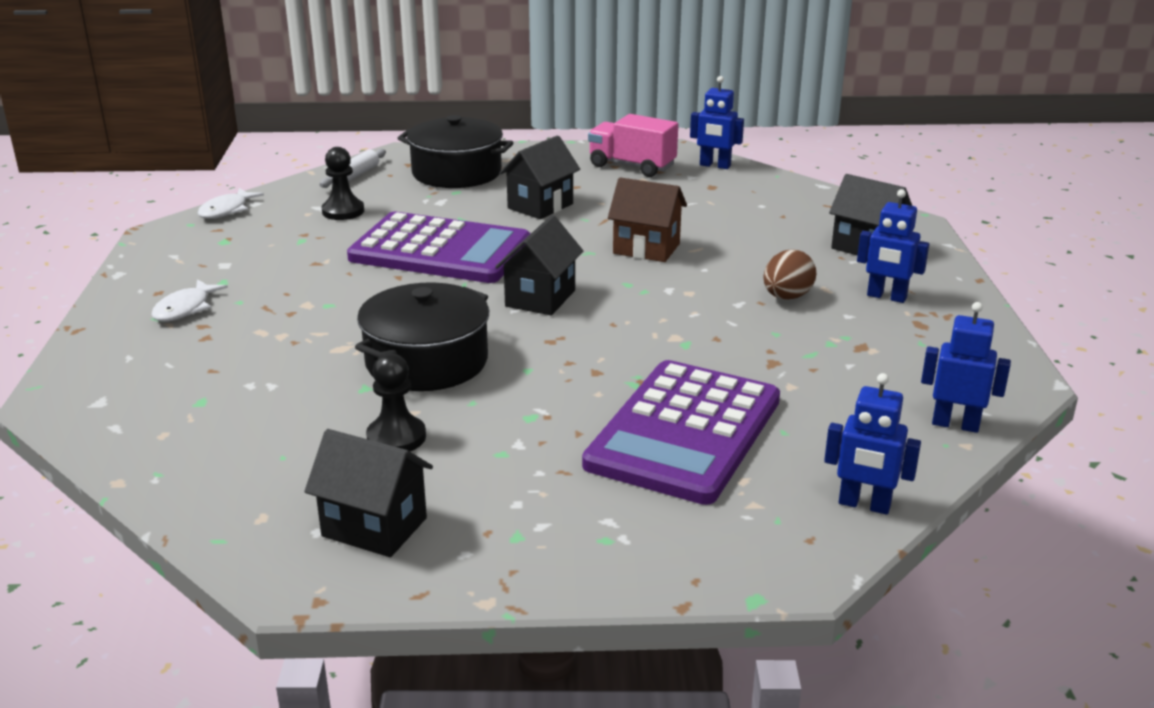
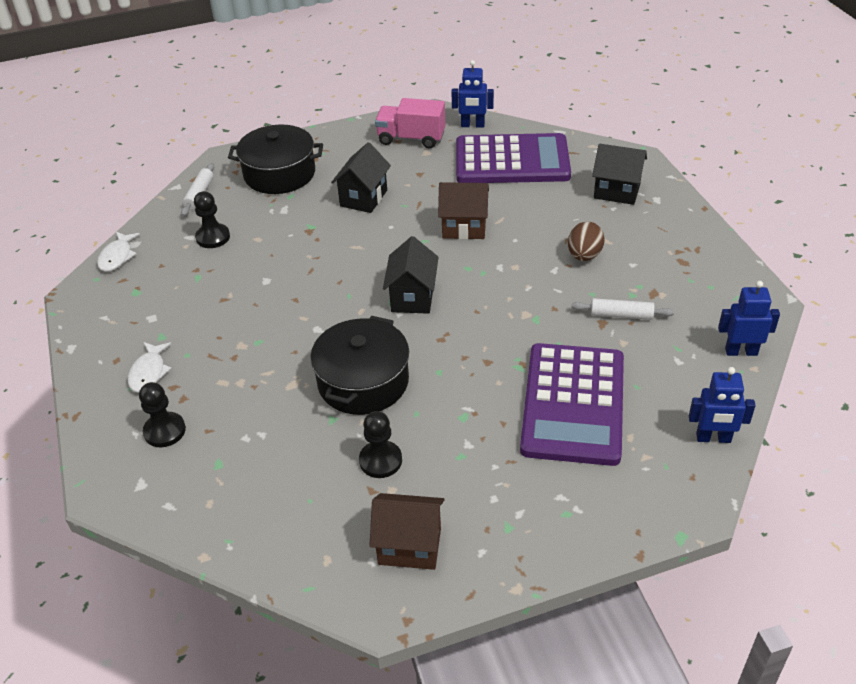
camera: 15 degrees left, 15 degrees up
black house [304,429,433,557] -> brown house [369,493,444,570]
purple calculator [347,212,531,283] -> purple calculator moved to [456,133,571,183]
blue robot [857,189,929,303] -> none
none -> black pawn [139,382,186,447]
none -> white rolling pin [571,298,674,320]

